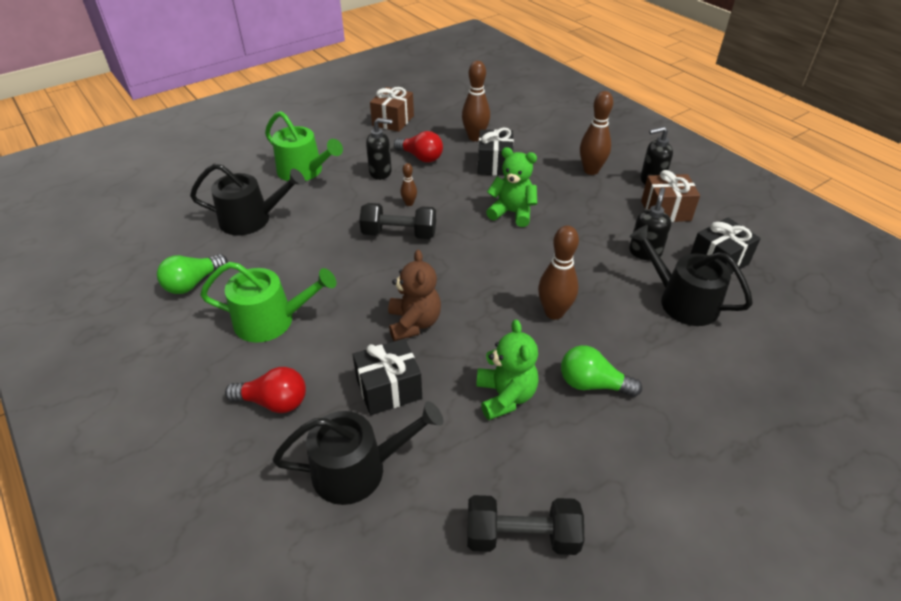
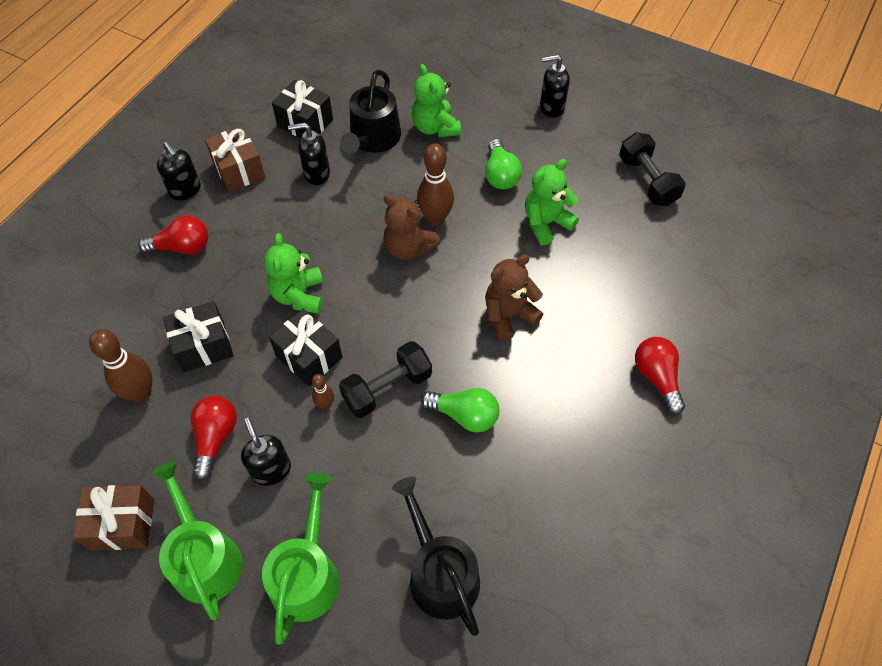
camera: 115 degrees left, 15 degrees up
green light bulb [157,254,228,294] -> green light bulb moved to [421,388,499,433]
green watering can [200,262,336,343] -> green watering can moved to [152,461,243,620]
black watering can [273,401,443,505] -> none
black gift [352,338,422,415] -> black gift moved to [269,309,343,387]
black dumbbell [359,203,436,239] -> black dumbbell turned 75 degrees clockwise [339,341,432,418]
brown bowling pin [580,91,613,175] -> red light bulb [138,215,208,254]
none -> brown teddy bear [383,195,441,260]
none -> green teddy bear [412,64,461,137]
none -> black soap dispenser [540,54,570,118]

